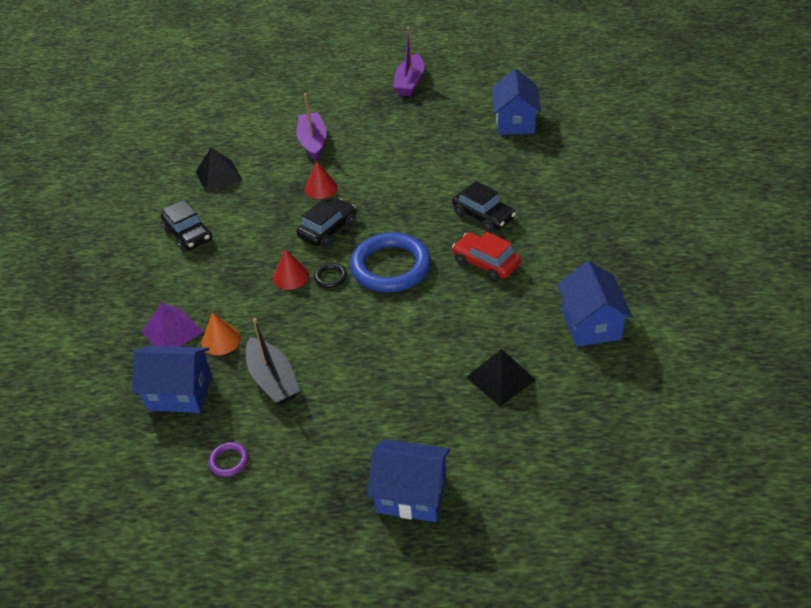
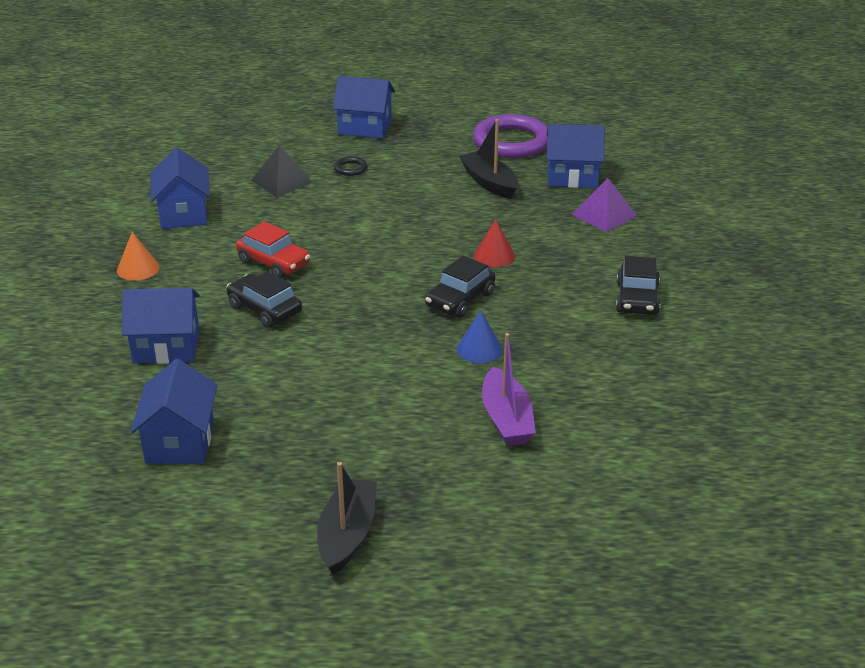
camera: 175 degrees right, 10 degrees down
black car [161,199,213,252] -> black car turned 135 degrees counterclockwise [616,256,660,315]
black pyramid [196,147,243,192] -> none
orange cone [202,312,241,355] -> orange cone moved to [117,232,160,281]
purple ring [208,442,248,477] -> purple ring [473,114,548,158], size x2.43
red cone [305,161,338,199] -> blue cone [457,311,503,363]
black ring [314,263,347,288] -> black ring moved to [334,157,367,176]
blue ring [350,232,431,292] -> none
purple boat [393,27,424,96] -> black boat [317,462,377,575]
none -> blue house [122,288,200,364]

